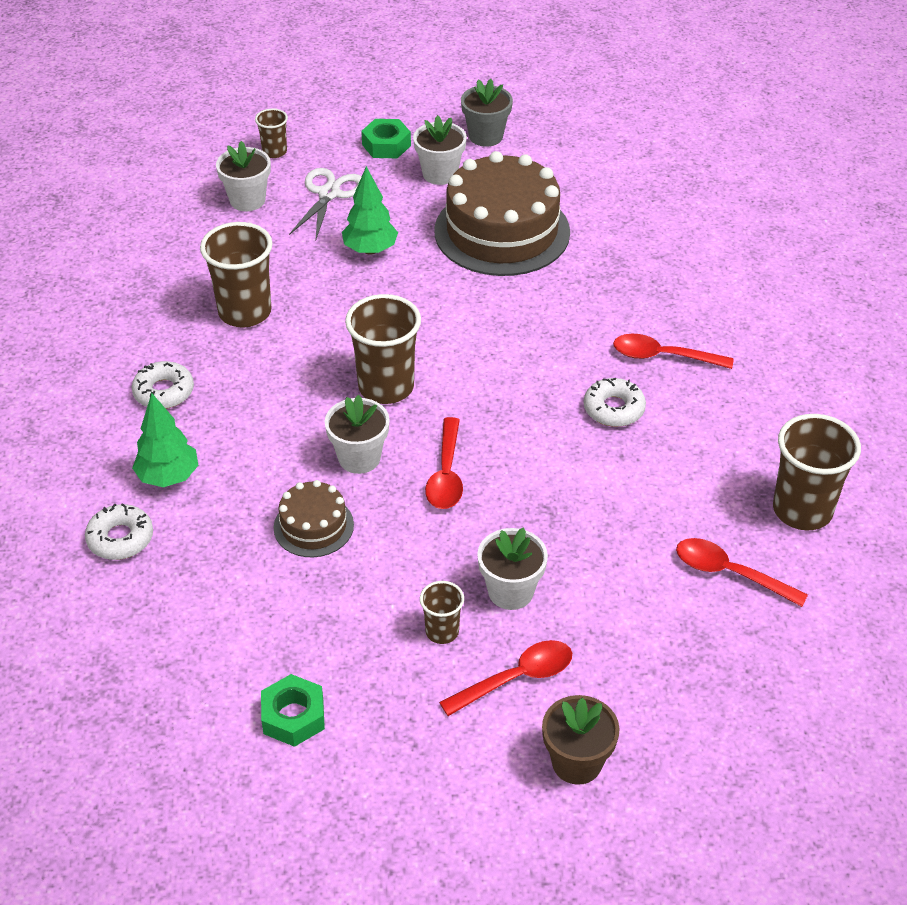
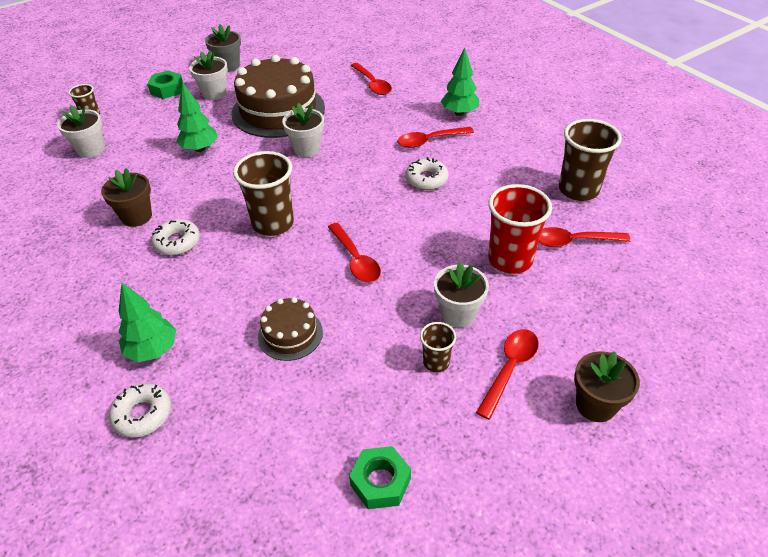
camera: 30 degrees left, 0 degrees up
white donut [132,361,194,409] -> white donut moved to [151,219,200,256]
brown cup [200,222,273,327] -> brown flower pot [101,168,152,227]
white scissors [289,168,362,241] -> none
white flower pot [325,395,390,474] -> white flower pot moved to [282,103,324,157]
none -> red spoon [351,63,392,95]
none -> green tree [441,47,479,116]
none -> red cup [488,184,552,274]

